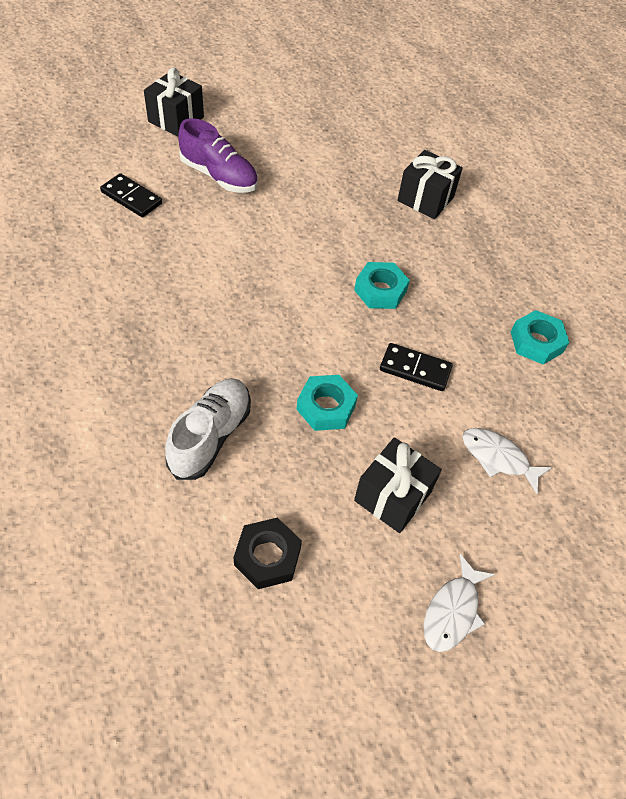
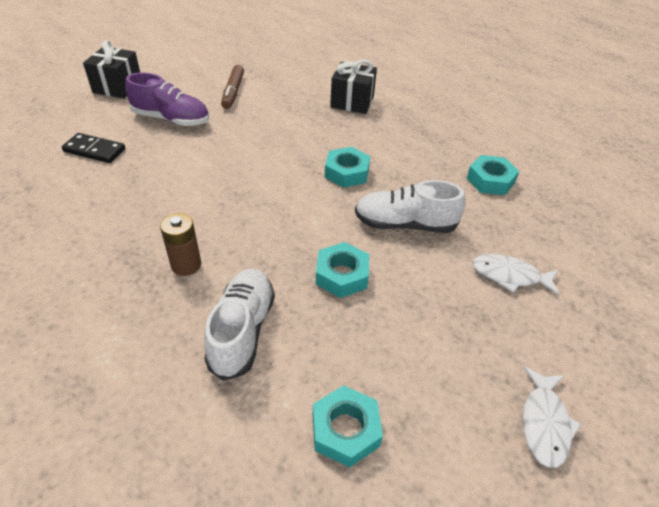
camera: 15 degrees left, 10 degrees down
black nut [234,518,302,589] -> turquoise nut [313,385,383,468]
black gift [354,437,442,533] -> none
black domino [380,343,453,391] -> white shoe [355,180,466,233]
none -> brown battery [160,213,201,276]
none -> brown marker [221,65,244,109]

